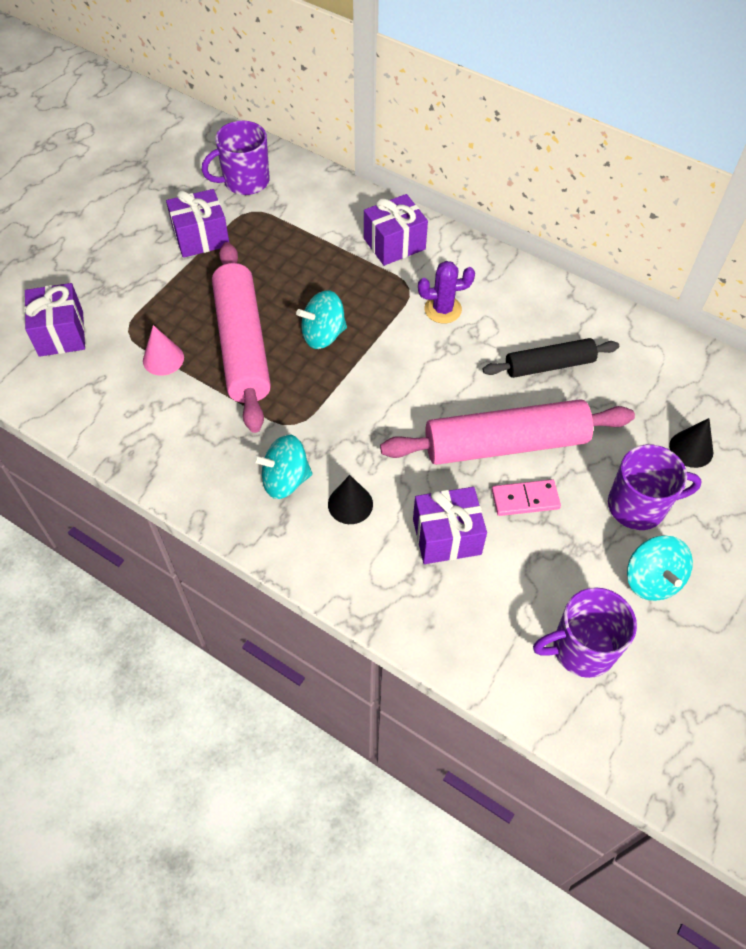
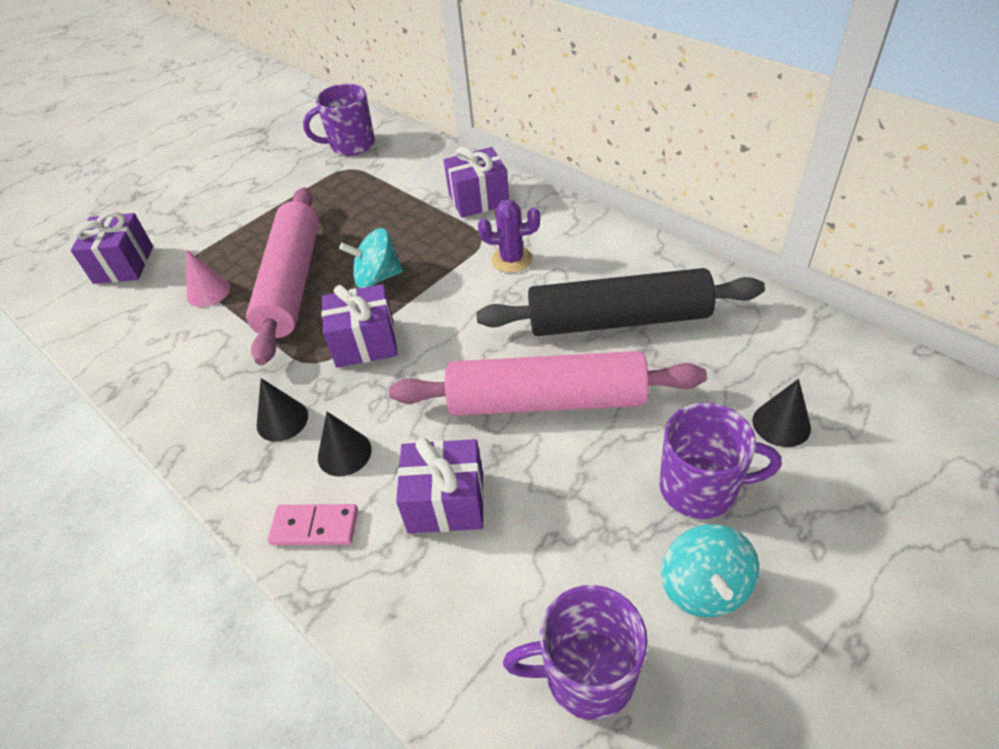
camera: 15 degrees right, 10 degrees down
purple gift [166,189,229,258] -> purple gift moved to [321,284,398,368]
turquoise spinning top [253,435,312,499] -> black cone [257,378,308,442]
black rolling pin [483,338,619,378] -> black rolling pin [476,268,765,336], size x1.71
pink domino [492,479,561,516] -> pink domino moved to [268,504,358,545]

